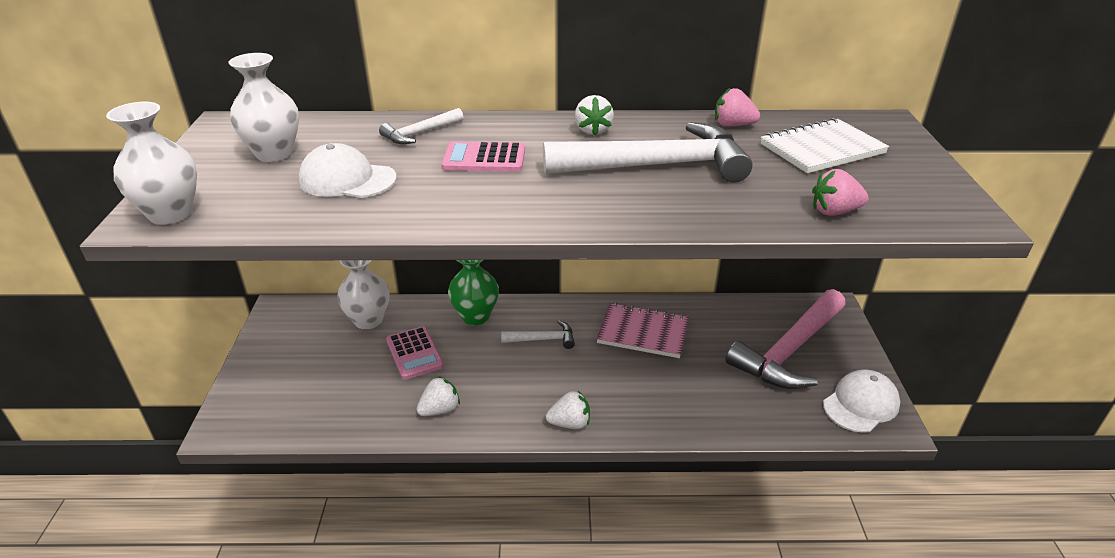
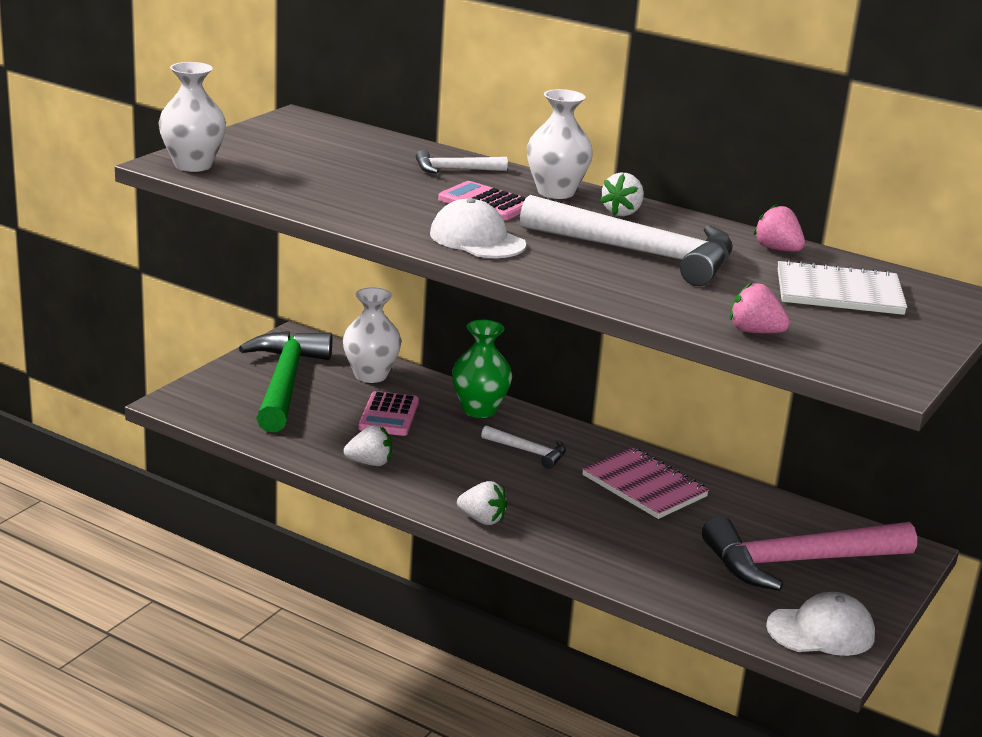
camera: 30 degrees right, 10 degrees down
white vase [229,53,299,162] -> white vase moved to [527,89,593,199]
white cap [298,143,397,198] -> white cap moved to [430,198,526,258]
none -> green hammer [239,331,332,432]

